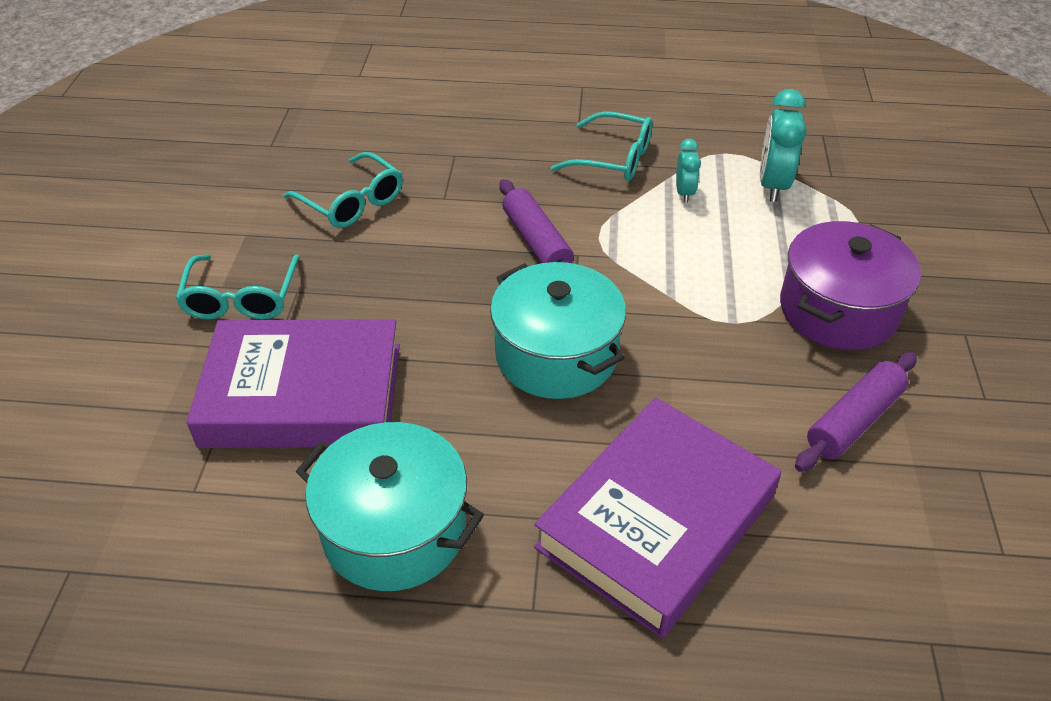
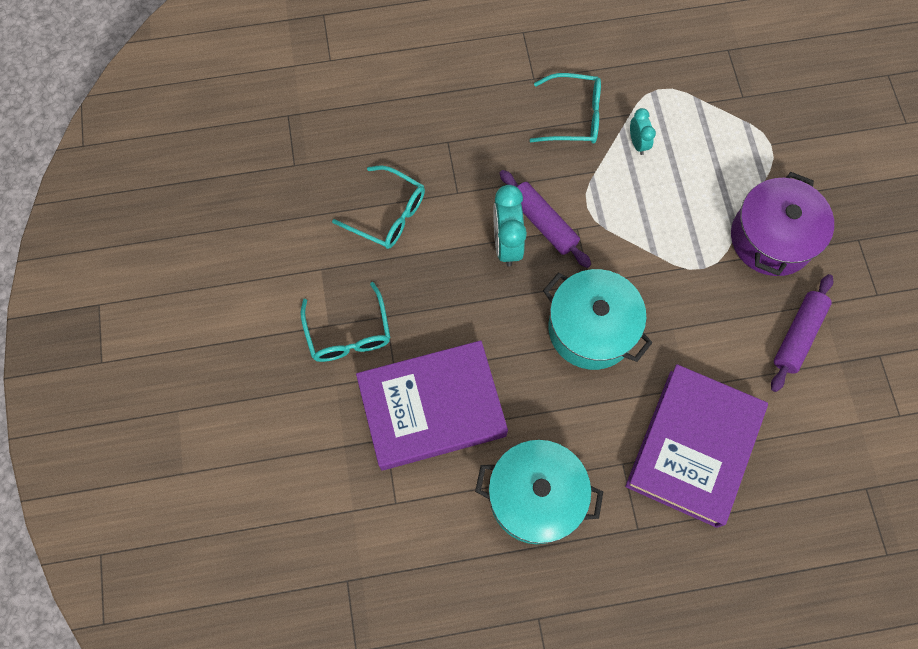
camera: 15 degrees left, 25 degrees up
turquoise clock [760,89,806,202] -> turquoise clock moved to [493,185,527,267]

